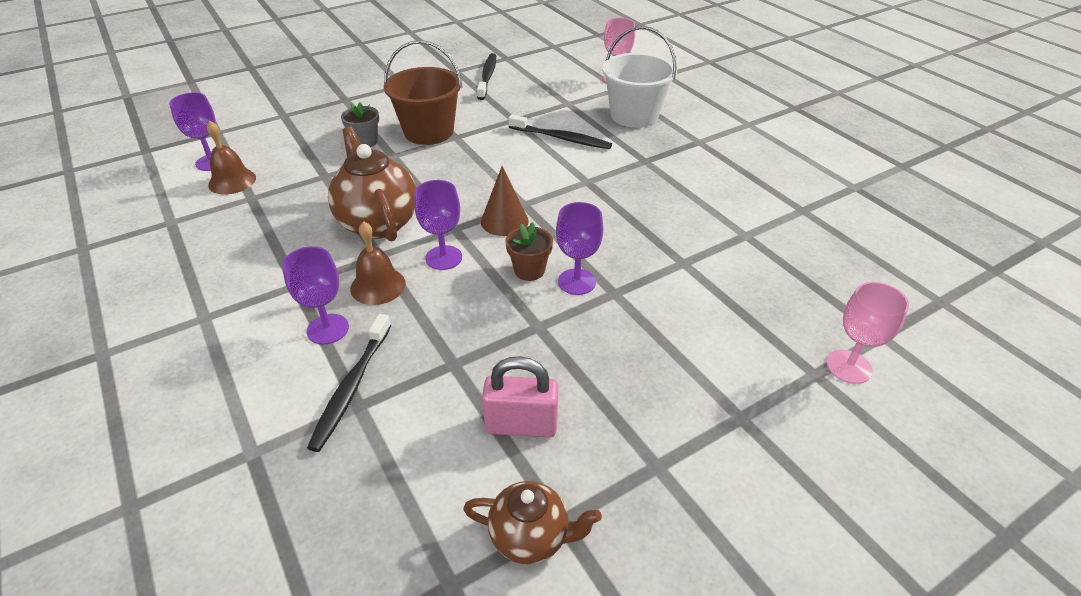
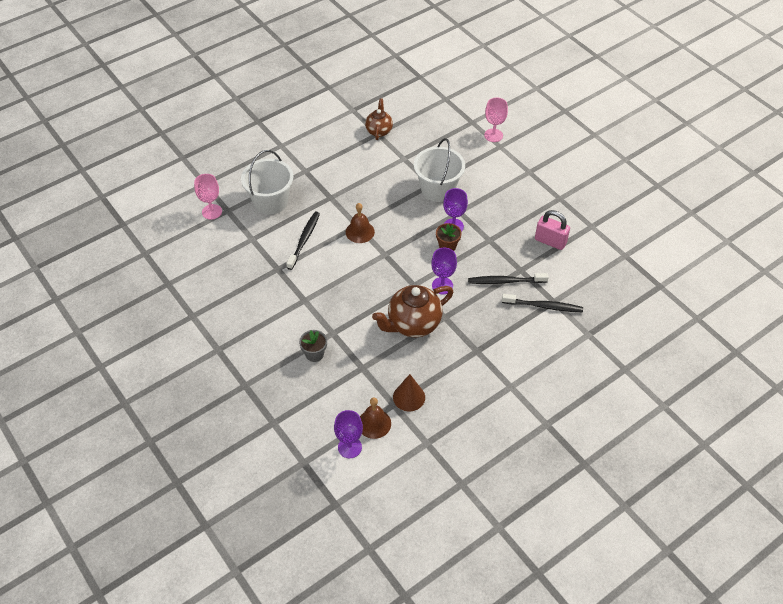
camera: 95 degrees left, 10 degrees up
purple goblet [282,246,349,345] -> none
brown bell [350,221,406,305] -> brown bell moved to [346,203,375,243]
brown bucket [384,40,462,145] -> none
brown teapot [463,481,602,564] -> brown teapot moved to [365,98,393,140]
black toothbrush [477,53,496,100] -> black toothbrush moved to [468,273,549,284]
brown cone [481,166,528,236] -> brown cone moved to [393,374,425,411]
pink padlock [482,356,559,438] -> pink padlock turned 60 degrees counterclockwise [535,210,570,250]
none -> white bucket [414,138,465,202]

